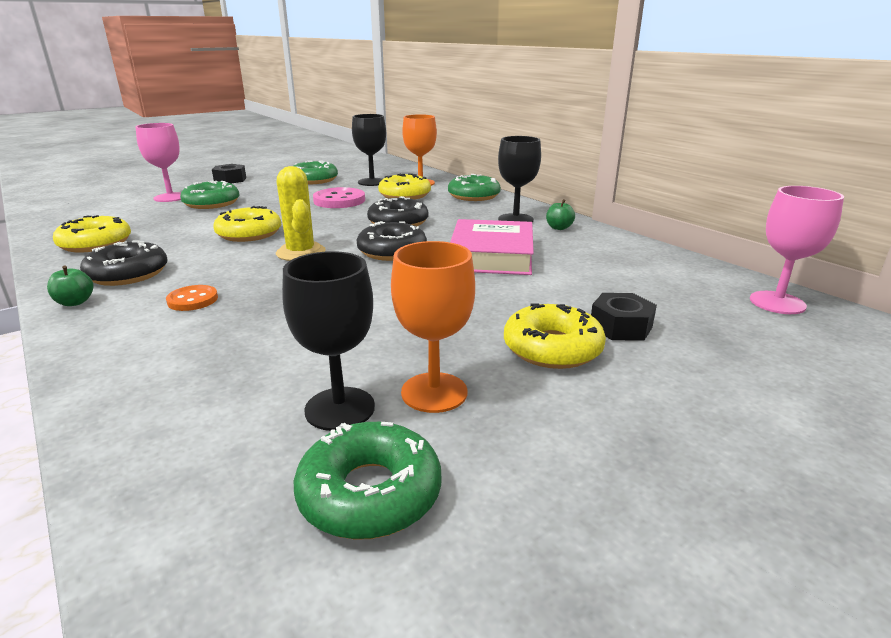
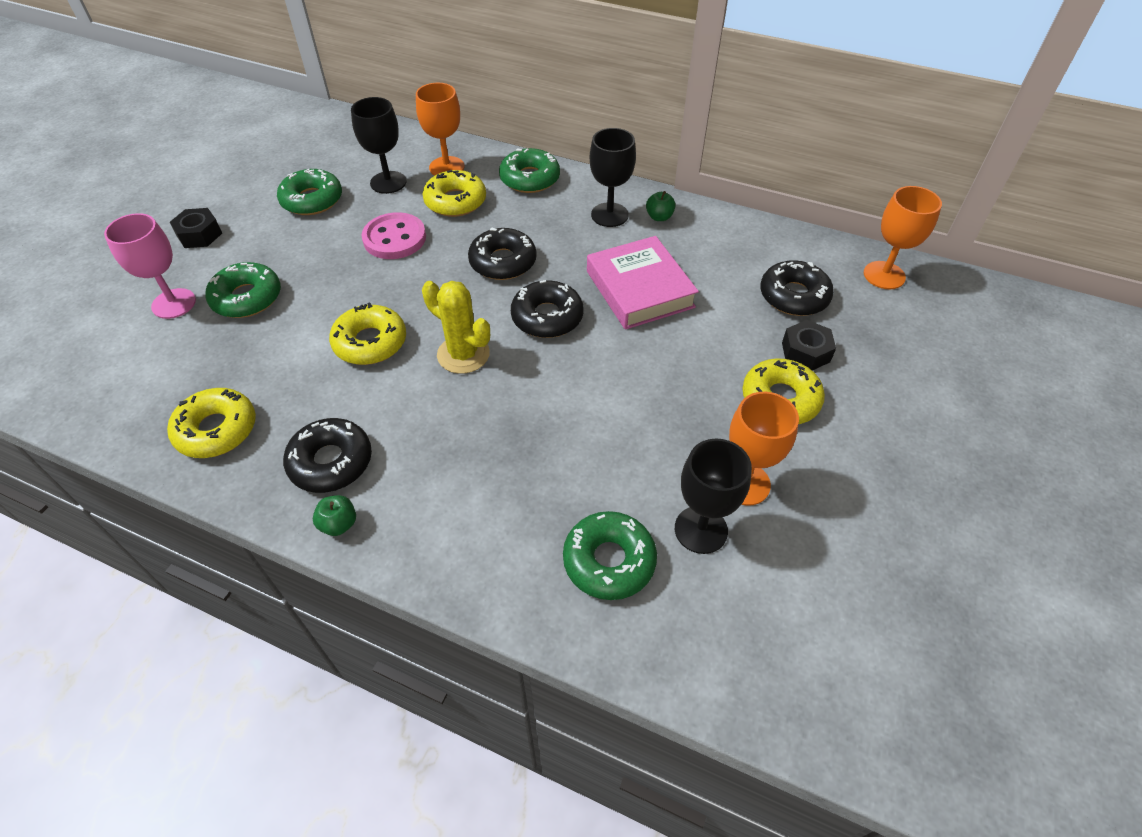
camera: 30 degrees left, 25 degrees up
orange button [166,285,218,311] -> none
green donut [294,422,441,540] -> green donut moved to [563,511,657,600]
pink goblet [750,186,844,314] -> orange goblet [864,186,942,289]
none -> black donut [760,260,834,316]

